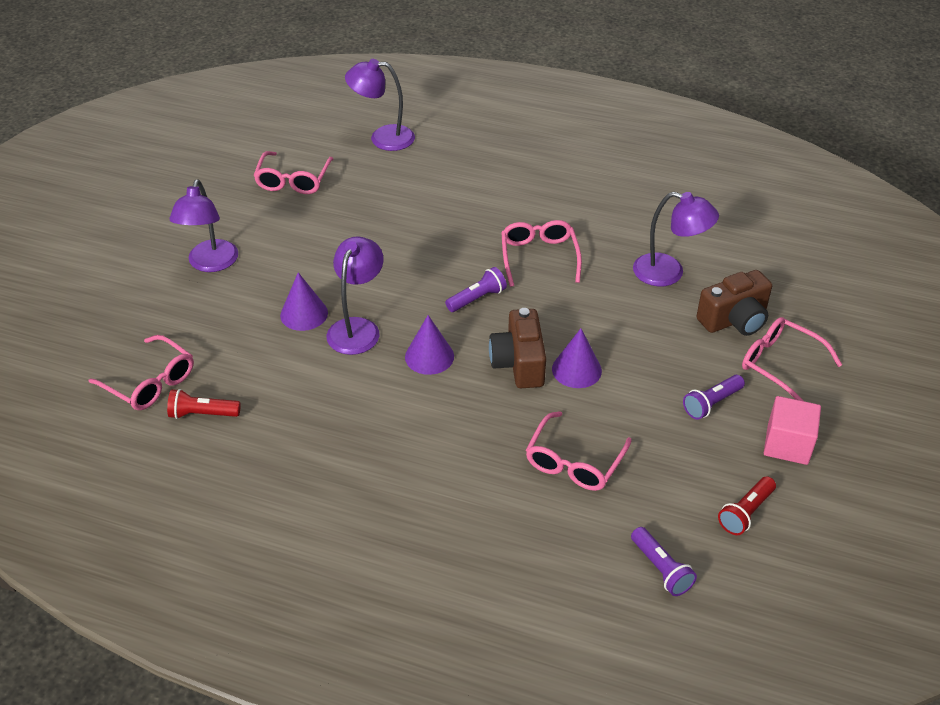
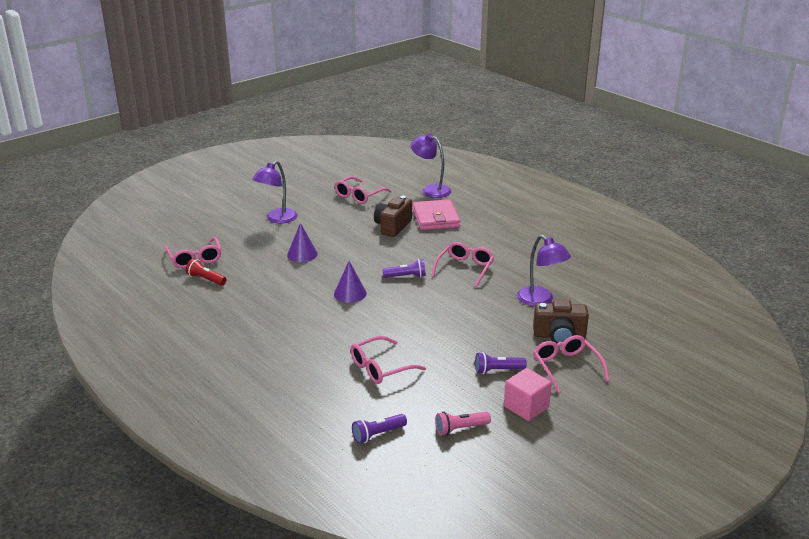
camera: 30 degrees right, 15 degrees down
purple lamp [327,236,384,355] -> none
brown camera [489,308,546,388] -> brown camera moved to [374,196,412,237]
purple cone [552,328,602,388] -> none
purple flashlight [631,527,697,596] -> purple flashlight turned 60 degrees clockwise [352,414,407,444]
red flashlight [718,476,776,535] -> pink flashlight [435,411,491,436]
none -> pink wallet [412,199,461,230]

